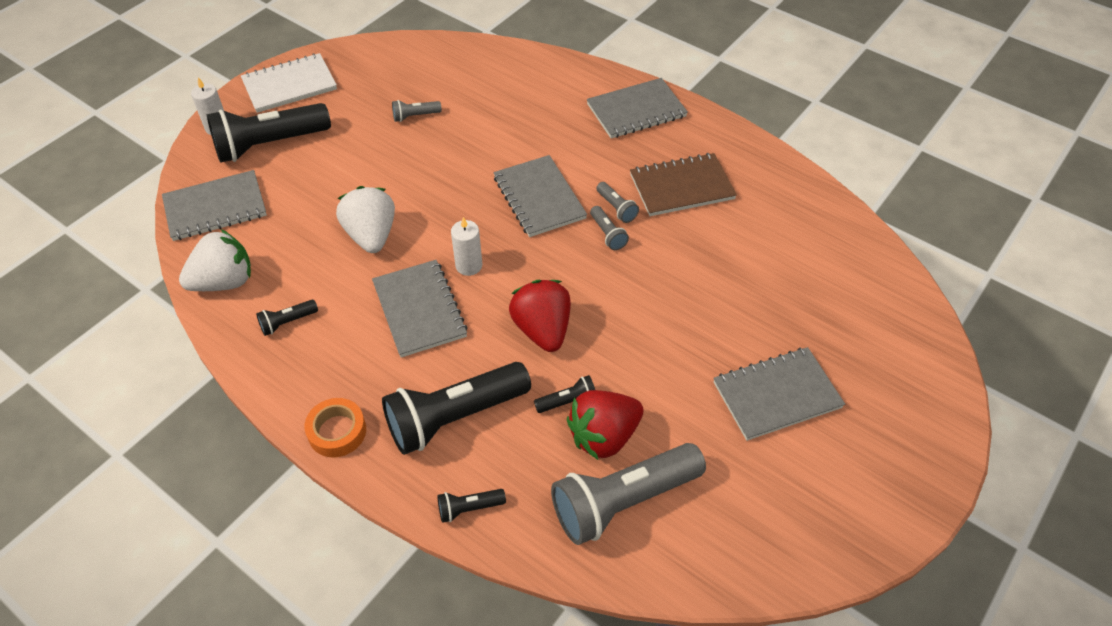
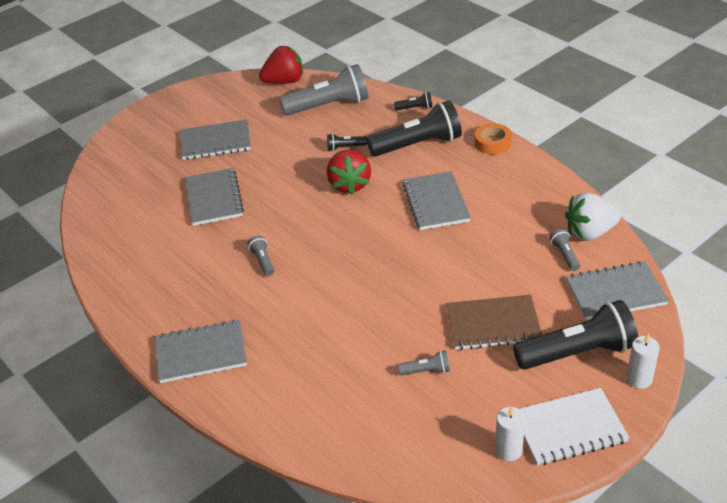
camera: 165 degrees left, 10 degrees down
black flashlight [256,300,318,336] -> none
white strawberry [336,186,395,253] -> none
white candle [451,217,482,276] -> white candle moved to [495,406,525,461]
grey notebook [494,155,587,237] -> grey notebook moved to [185,168,244,226]
red strawberry [567,390,644,460] -> red strawberry moved to [259,46,303,84]
grey flashlight [590,206,629,250] -> grey flashlight moved to [550,229,580,271]
brown notebook [630,153,737,216] -> brown notebook moved to [447,295,542,350]

